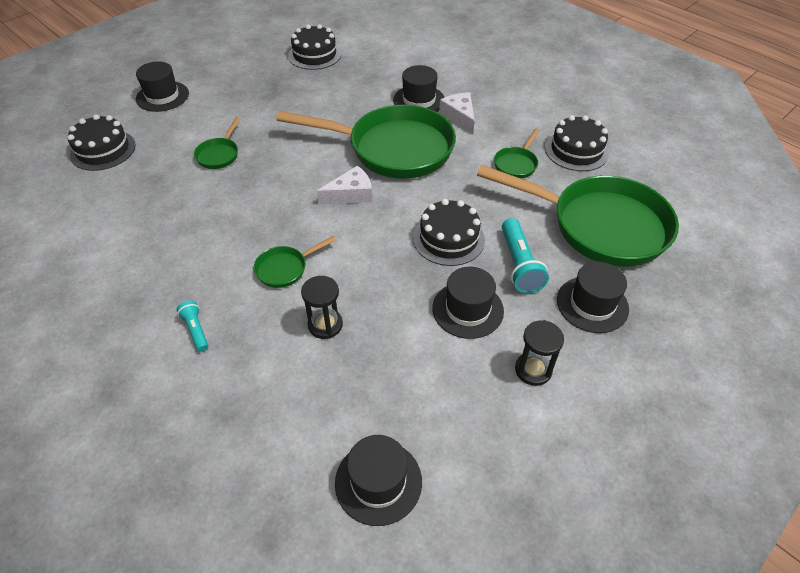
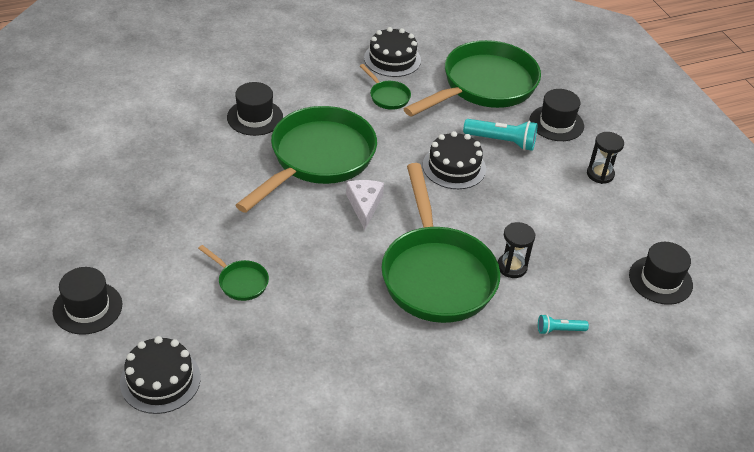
camera: 70 degrees left, 5 degrees down
turquoise flashlight [177,301,209,352] -> turquoise flashlight moved to [538,314,589,335]
green pan [254,236,336,288] -> green pan [381,163,500,323], size x2.41
black cake [288,24,341,70] -> none
black hat [432,267,504,339] -> none
white cheese [439,92,475,134] -> none

